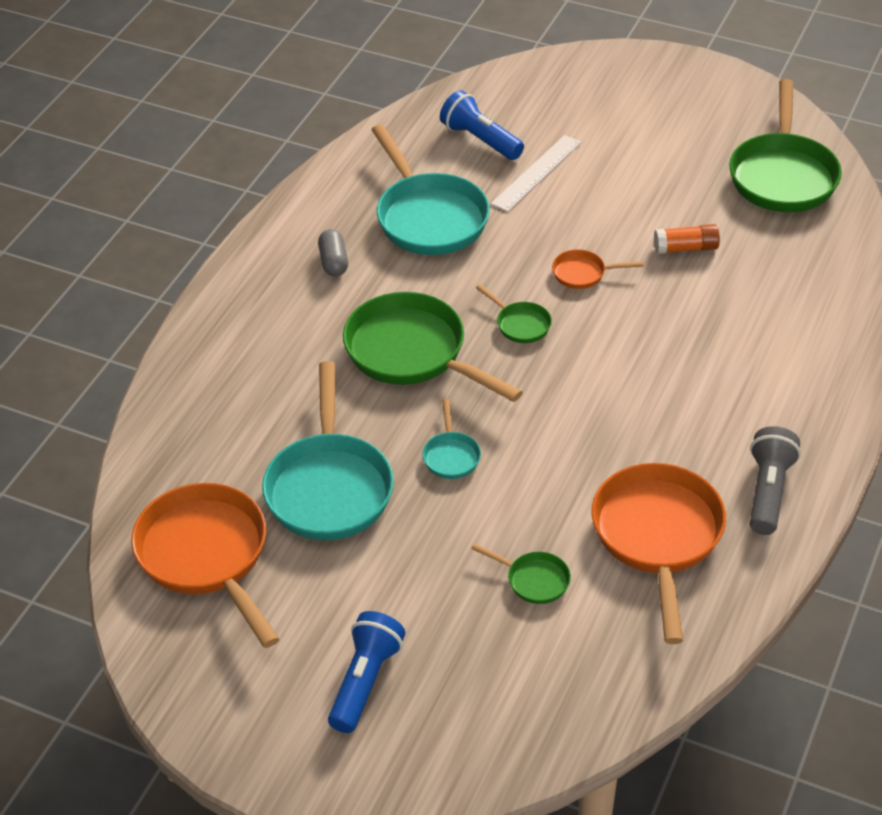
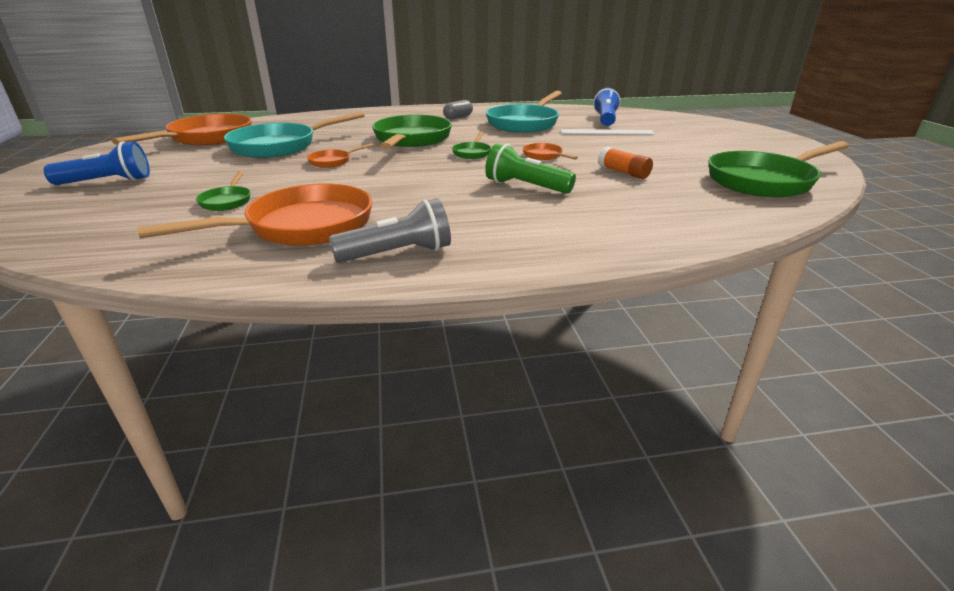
camera: 55 degrees right, 15 degrees down
turquoise pan [423,399,481,479] -> orange pan [307,143,374,168]
none -> green flashlight [485,143,576,194]

